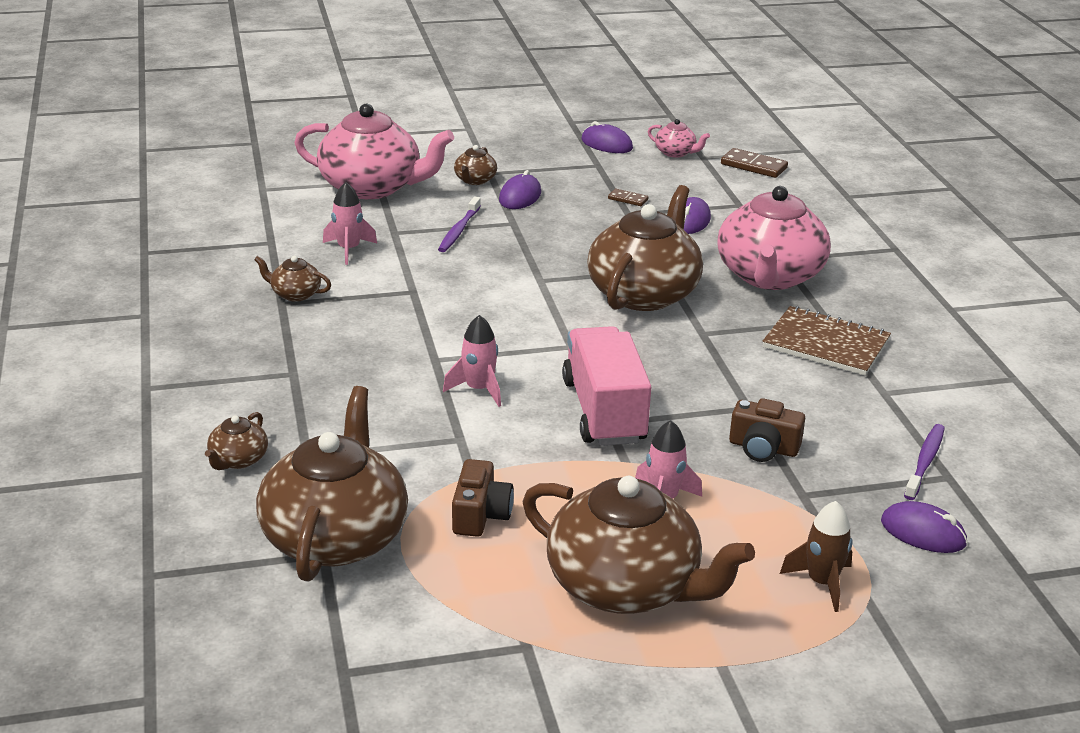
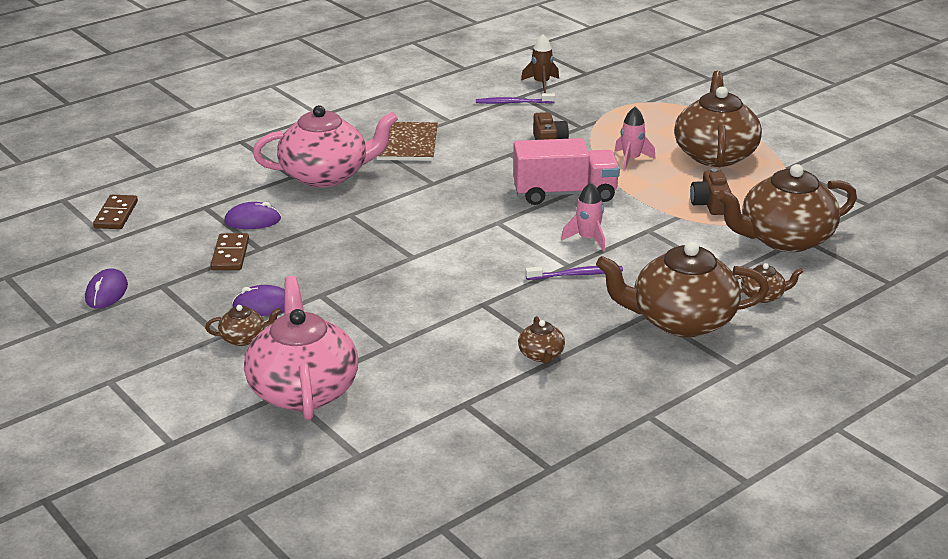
camera: 115 degrees left, 0 degrees up
pink rocket [323,182,377,265] -> none
purple toothbrush [438,197,481,252] -> purple toothbrush moved to [525,266,623,280]
brown camera [452,459,514,537] -> brown camera turned 75 degrees counterclockwise [690,168,731,215]
pink truck [562,326,651,446] -> pink truck turned 150 degrees counterclockwise [513,138,620,205]
brown teapot [587,185,703,311] -> brown teapot moved to [596,242,769,337]
brown domino [608,189,648,206] -> brown domino [211,233,249,270], size x1.74
pink teapot [648,119,710,158] -> none
brown rocket [780,501,853,612] -> brown rocket moved to [521,35,559,93]
purple mouse [881,501,968,553] -> none

